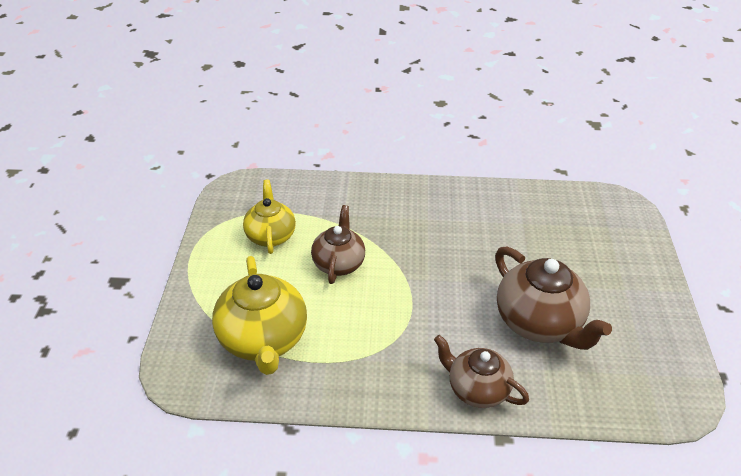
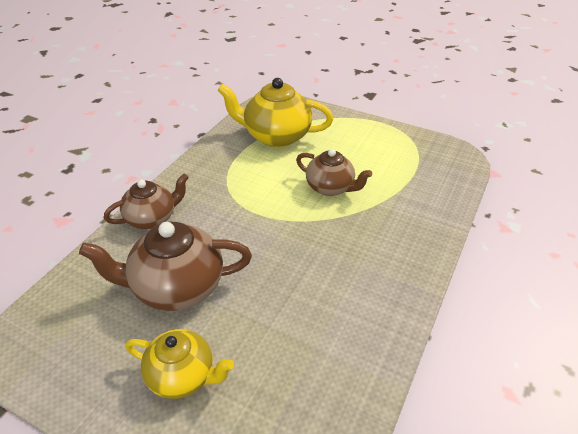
camera: 115 degrees right, 0 degrees up
yellow teapot [243,180,296,254] -> yellow teapot moved to [125,329,234,399]

